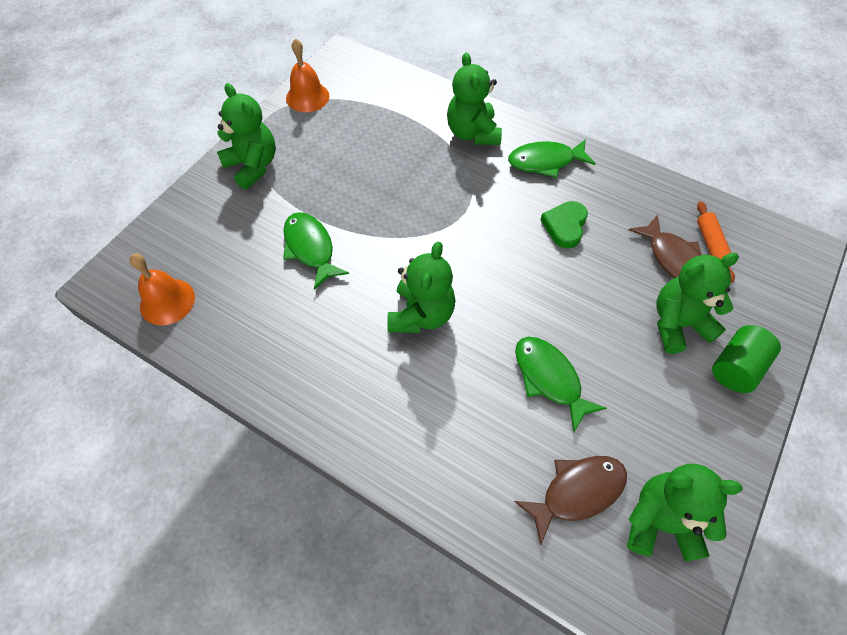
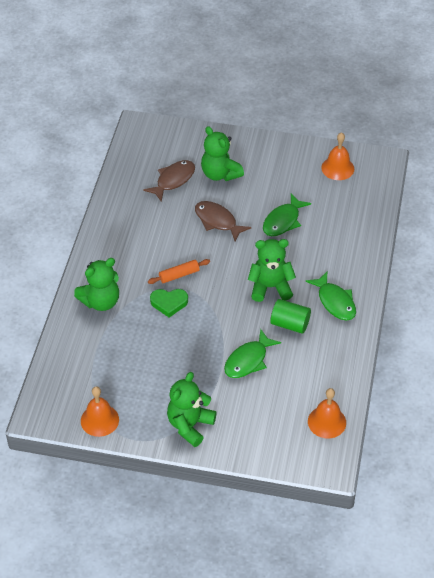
camera: 110 degrees left, 10 degrees down
green fish [508,139,596,178] -> green fish moved to [306,272,356,321]
brown fish [514,456,627,545] -> brown fish moved to [195,201,251,241]
green heart [540,201,588,249] -> green heart moved to [150,289,188,317]
green teddy bear [627,464,743,561] -> orange bell [321,132,354,180]
orange rolling pin [697,201,735,283] -> orange rolling pin moved to [148,259,210,284]
green cylinder [712,325,781,393] -> green cylinder moved to [270,299,311,334]

